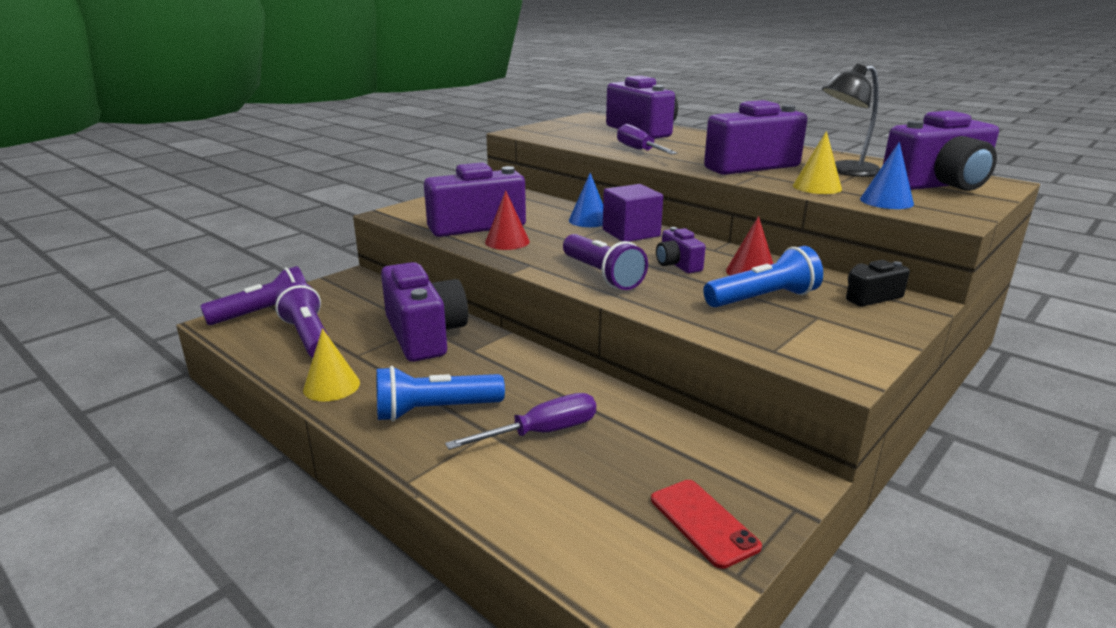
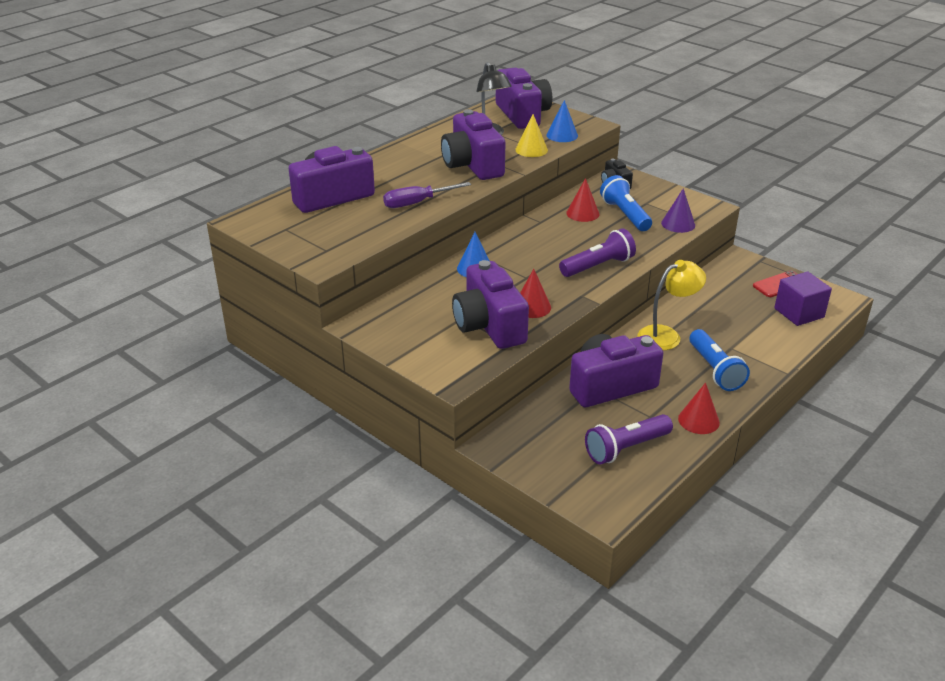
camera: 90 degrees left, 10 degrees up
purple flashlight [200,266,307,325] -> none
yellow cone [303,328,360,401] -> red cone [678,383,720,434]
purple screwdriver [445,393,596,450] -> none
purple cube [603,184,663,242] -> purple cube moved to [774,271,832,326]
purple camera [656,227,706,273] -> none
none -> yellow lamp [637,260,706,350]
none -> purple cone [661,188,695,233]

